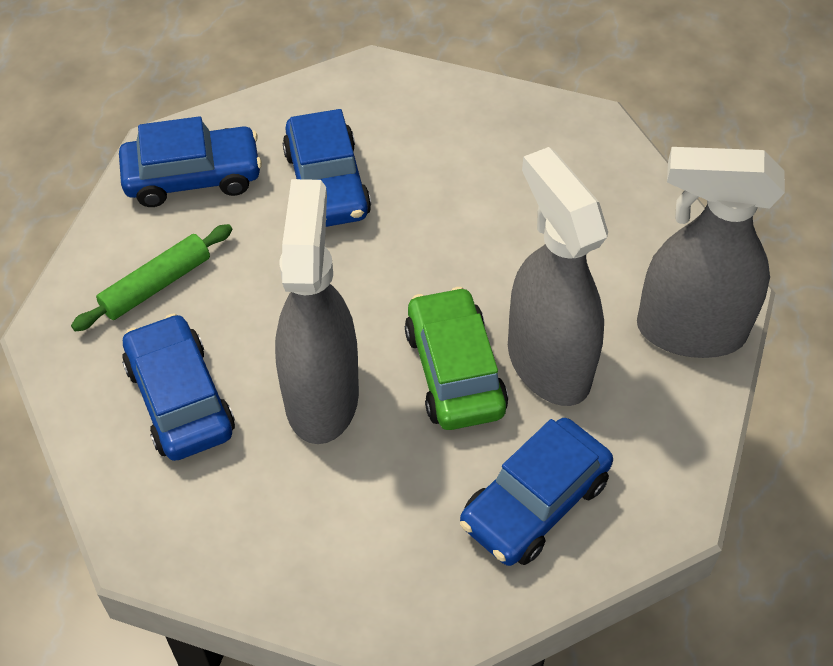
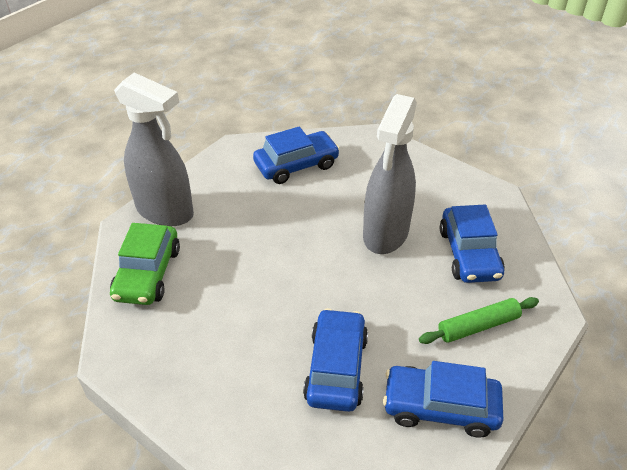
camera: 160 degrees left, 10 degrees down
green car [405,287,508,430] -> green car moved to [110,223,180,305]
grey spray bottle [508,147,608,406] -> none

